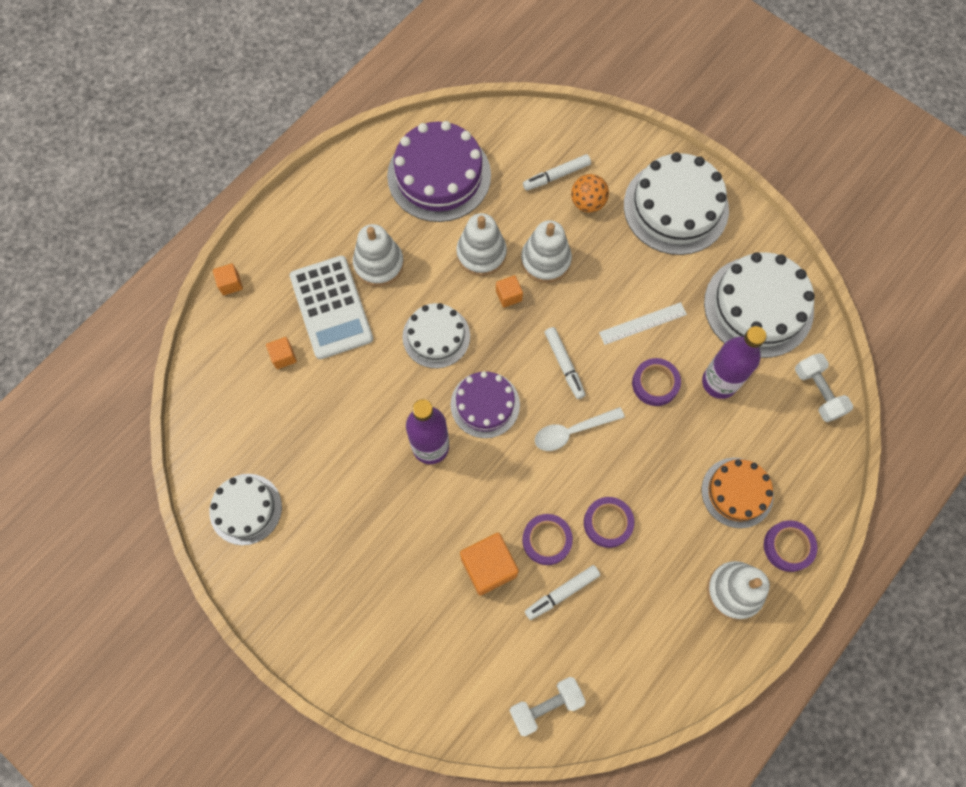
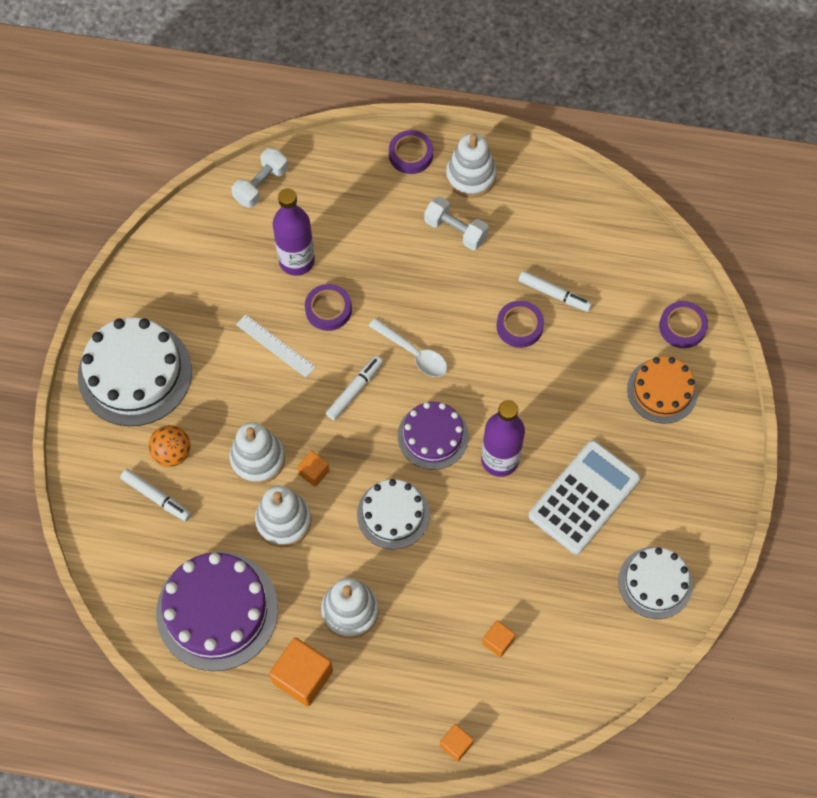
camera: 120 degrees left, 5 degrees down
white calculator [290,256,373,359] -> white calculator moved to [528,440,640,554]
orange cube [460,533,519,596] -> orange cube moved to [269,638,333,707]
white dumbbell [509,677,586,736] -> white dumbbell moved to [424,196,489,250]
purple tape [584,497,634,548] -> purple tape moved to [659,301,708,348]
orange cake [702,458,774,528] -> orange cake moved to [627,356,698,424]
white cake [704,252,815,358] -> none

